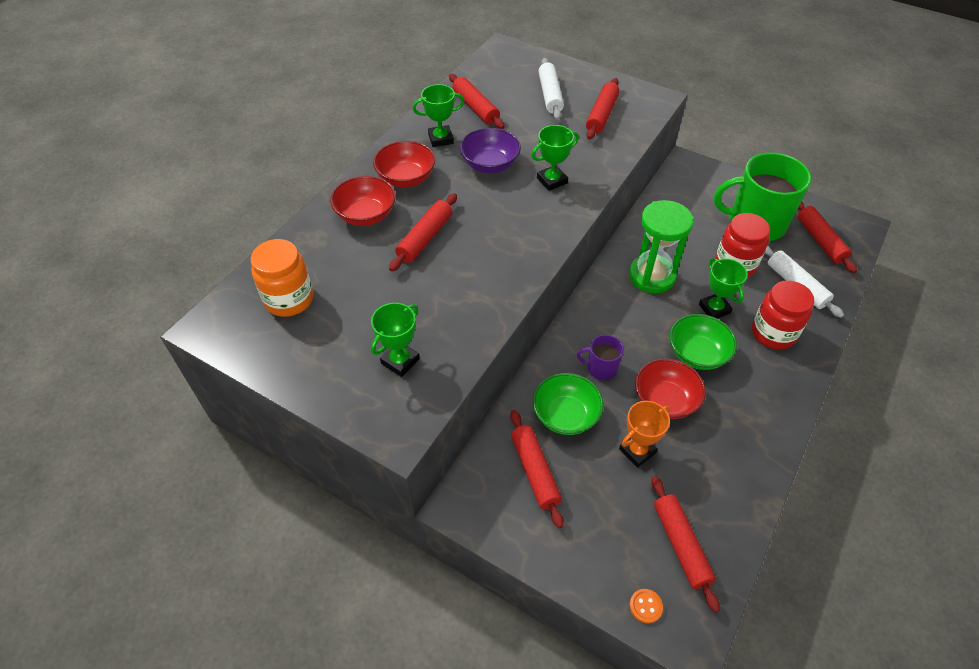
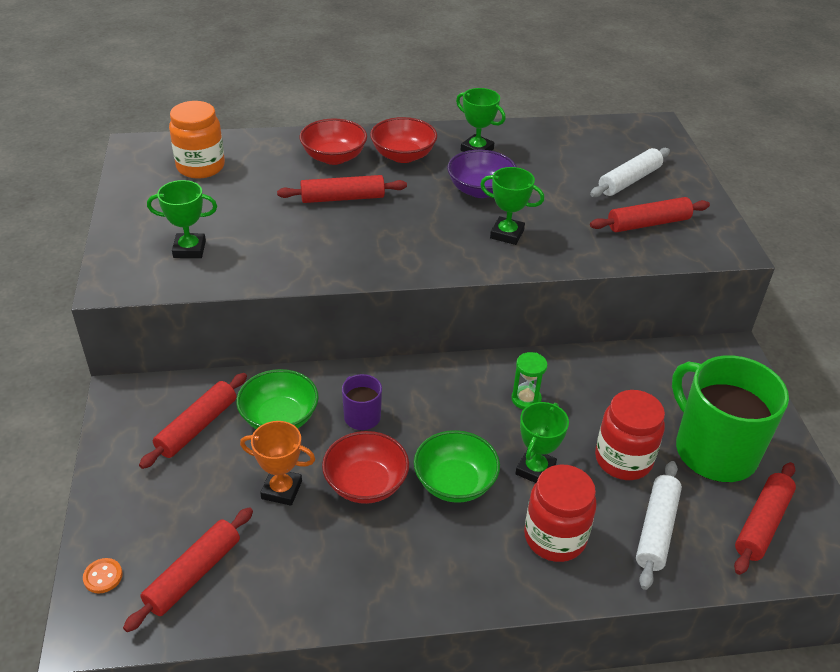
camera: 50 degrees right, 10 degrees down
red rolling pin [449,74,505,129] -> none
green hourglass [629,200,694,293] -> green hourglass [512,352,548,410], size x0.49

